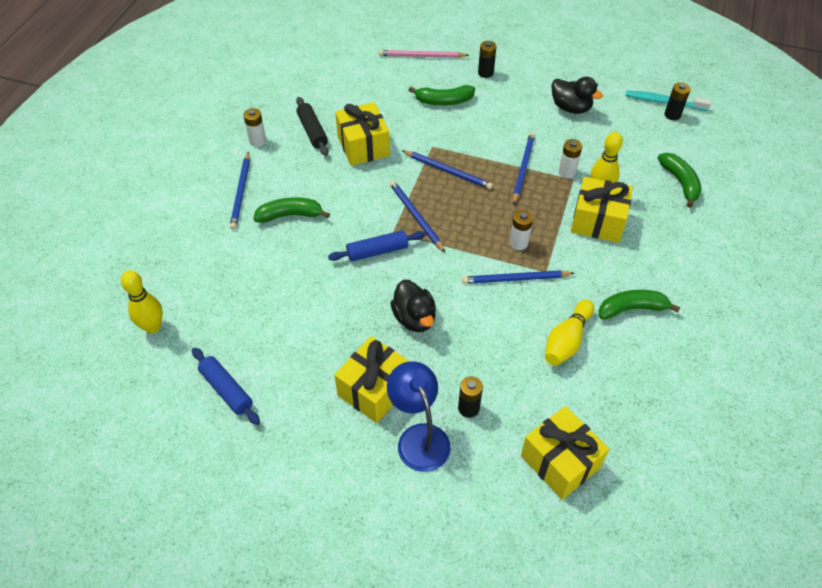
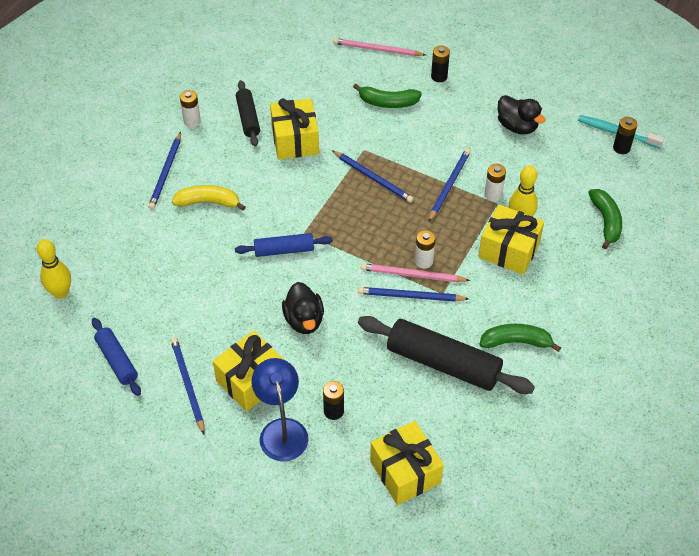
camera: 10 degrees right, 0 degrees up
green banana [253,197,330,223] -> yellow banana [172,185,246,211]
blue pencil [389,180,445,252] -> blue pencil moved to [171,337,205,434]
yellow bowling pin [545,300,594,366] -> black rolling pin [358,316,535,394]
none -> pink pencil [361,263,470,282]

